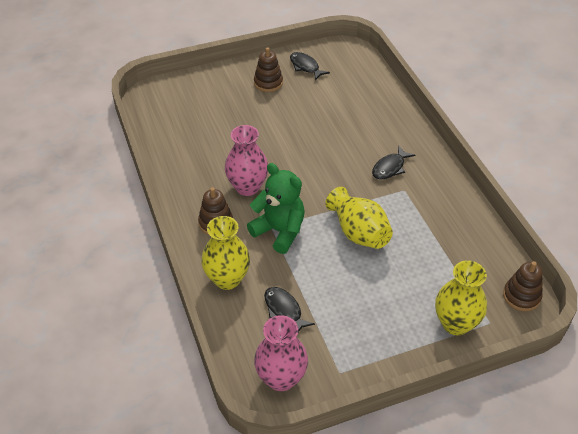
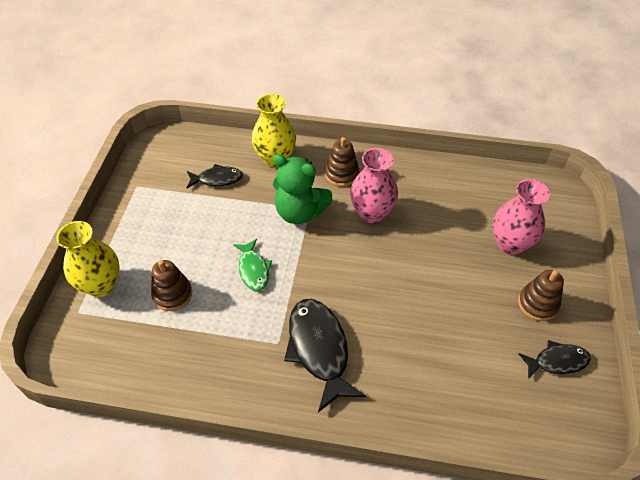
camera: 120 degrees right, 5 degrees up
green teddy bear [247,163,305,254] -> green teddy bear turned 45 degrees clockwise [273,154,333,224]
pink vase [254,315,308,391] -> pink vase moved to [493,179,550,255]
yellow vase [325,187,393,249] -> green fish [233,239,272,291]
black fish [372,146,415,179] -> black fish [284,299,366,412], size x1.73
brown stacking toy [503,261,543,311] -> brown stacking toy moved to [151,260,192,311]

